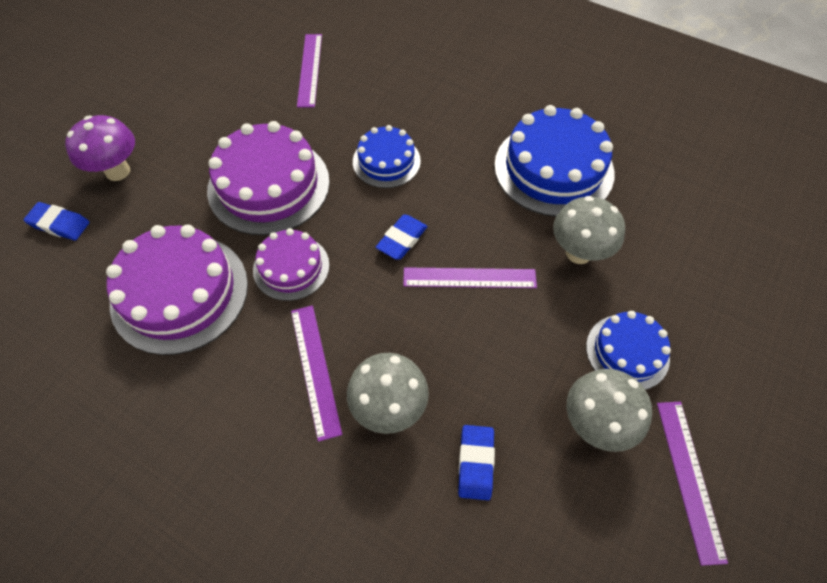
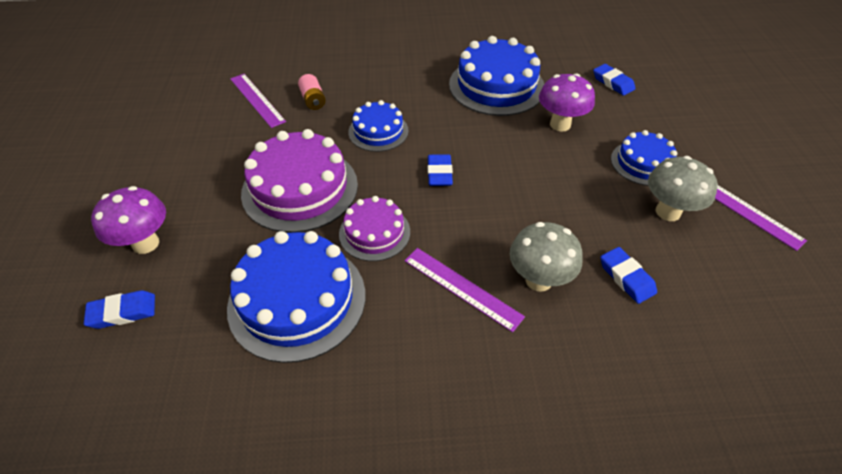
camera: 35 degrees left, 10 degrees down
purple cake [106,225,248,355] -> blue cake [227,231,365,363]
purple ruler [403,267,537,288] -> none
grey mushroom [553,196,625,264] -> purple mushroom [539,73,595,132]
none -> pink battery [298,74,326,110]
none -> blue eraser [593,64,636,96]

